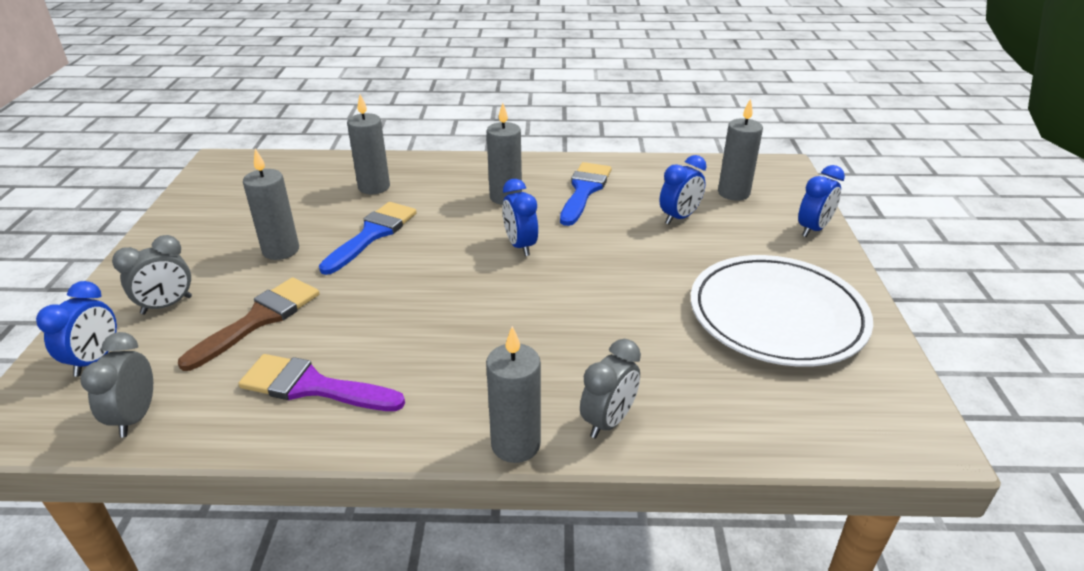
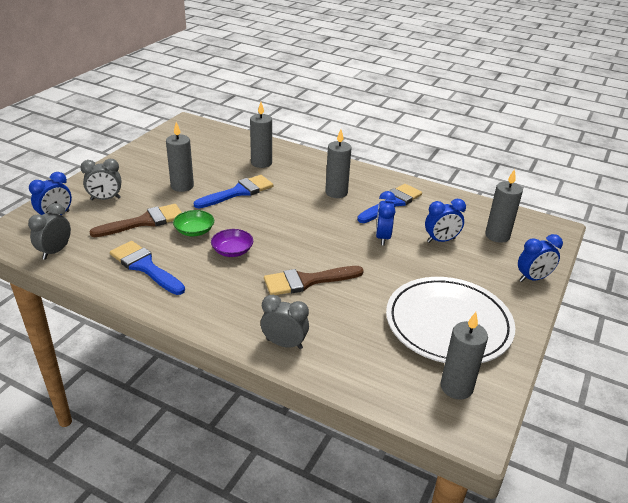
camera: 25 degrees right, 0 degrees up
purple brush [238,354,405,411] -> blue brush [110,241,185,295]
grey candle [486,326,541,463] -> grey candle moved to [441,312,488,400]
blue clock [502,179,538,256] -> blue clock moved to [376,191,396,245]
grey clock [580,339,641,438] -> grey clock turned 135 degrees counterclockwise [261,295,309,349]
none -> green bowl [173,210,214,236]
none -> purple bowl [211,229,253,257]
none -> brown brush [264,266,364,295]

